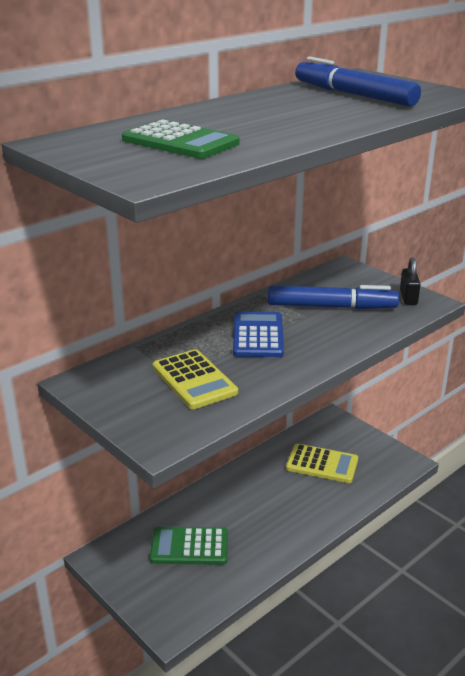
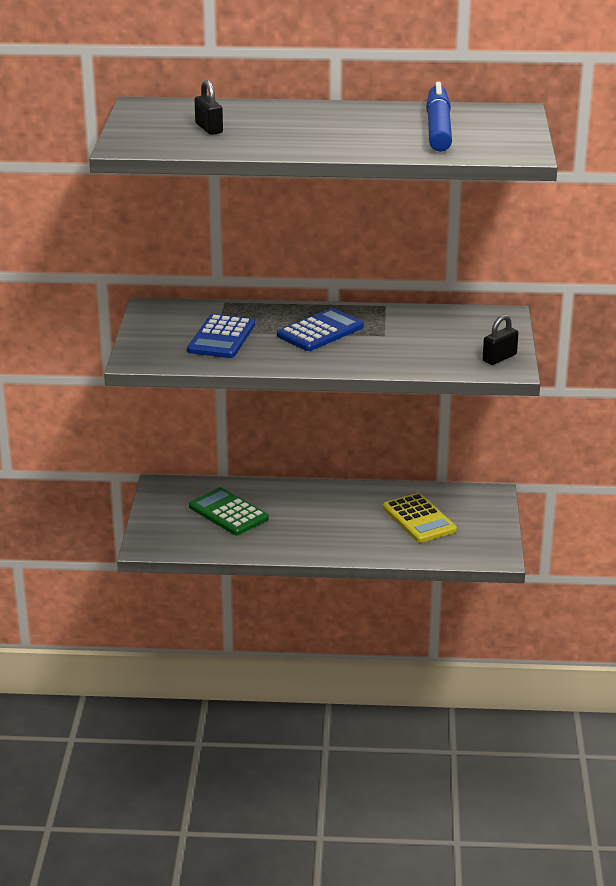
camera: 45 degrees right, 0 degrees up
green calculator [122,119,240,159] -> black padlock [195,80,223,135]
yellow calculator [152,349,238,409] -> blue calculator [187,314,255,358]
blue marker [268,285,399,309] -> none

